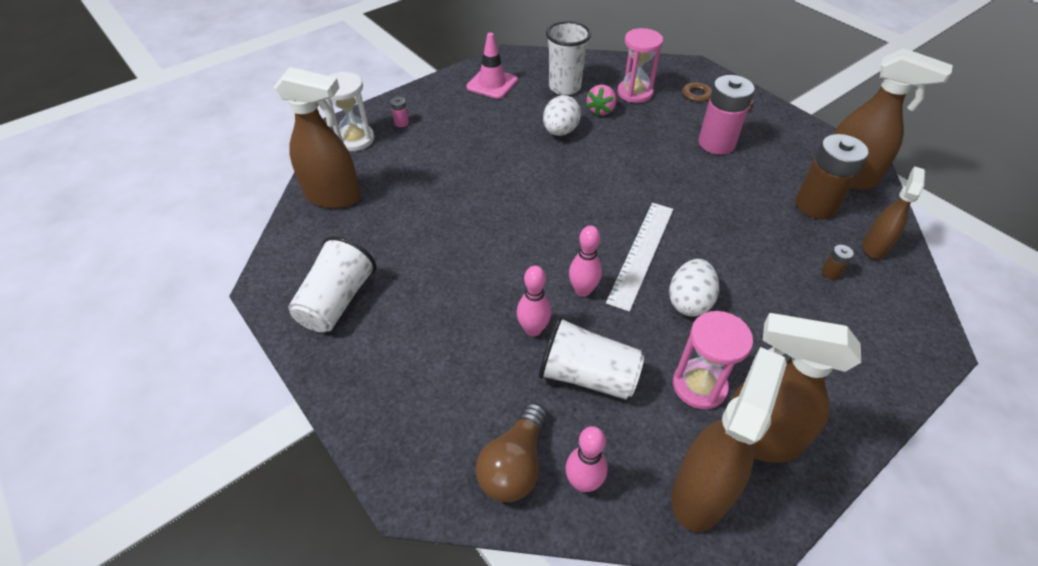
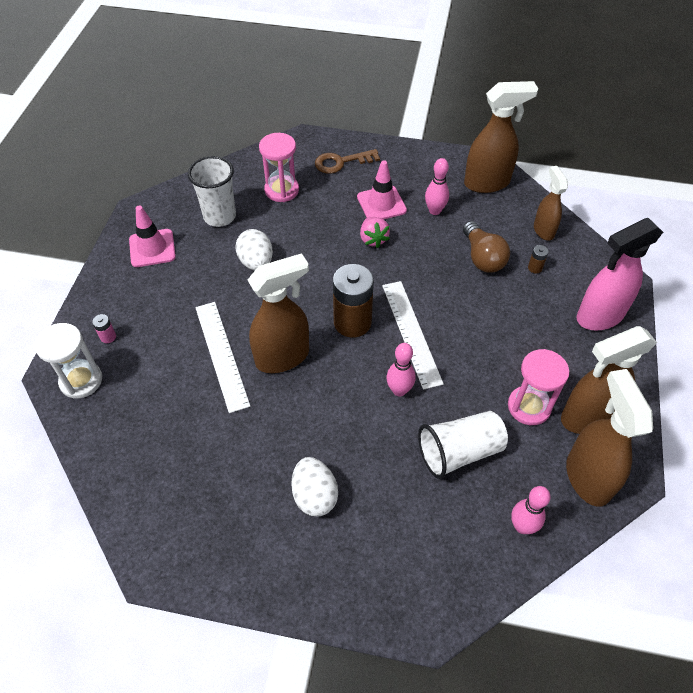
camera: 40 degrees left, 5 degrees up
brown spray bottle [274,67,361,209] -> brown spray bottle moved to [248,253,309,373]
white cup [288,236,376,333] -> none
brown light bulb [476,403,547,502] -> brown light bulb moved to [463,221,510,273]
pink bowling pin [517,266,551,337] -> pink bowling pin moved to [425,158,449,215]
pink strawberry [586,85,616,116] -> pink strawberry moved to [360,217,390,248]
white egg [669,259,719,317] -> white egg moved to [291,457,338,516]
pink battery [698,75,755,155] -> pink traffic cone [357,160,407,220]
brown battery [795,134,869,219] -> brown battery moved to [333,264,374,338]
none -> white ruler [195,302,250,413]
none -> pink spray bottle [577,218,663,331]

